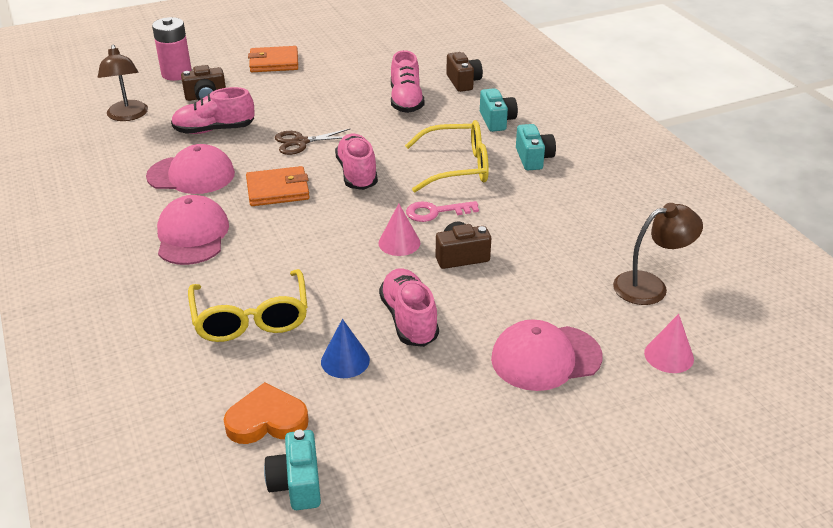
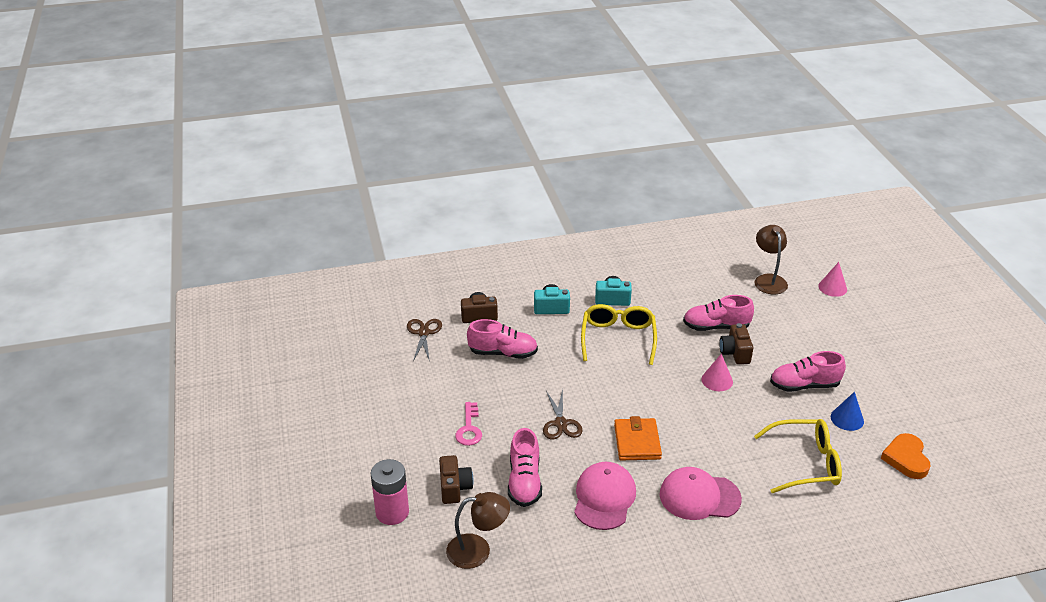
camera: 80 degrees left, 0 degrees up
orange wallet [248,46,298,72] -> none
turquoise camera [264,430,321,510] -> none
pink shoe [335,134,378,190] -> pink shoe moved to [683,295,754,331]
pink key [406,201,479,222] -> pink key moved to [455,402,482,446]
pink cap [491,319,603,391] -> none
none -> brown scissors [407,319,442,362]

